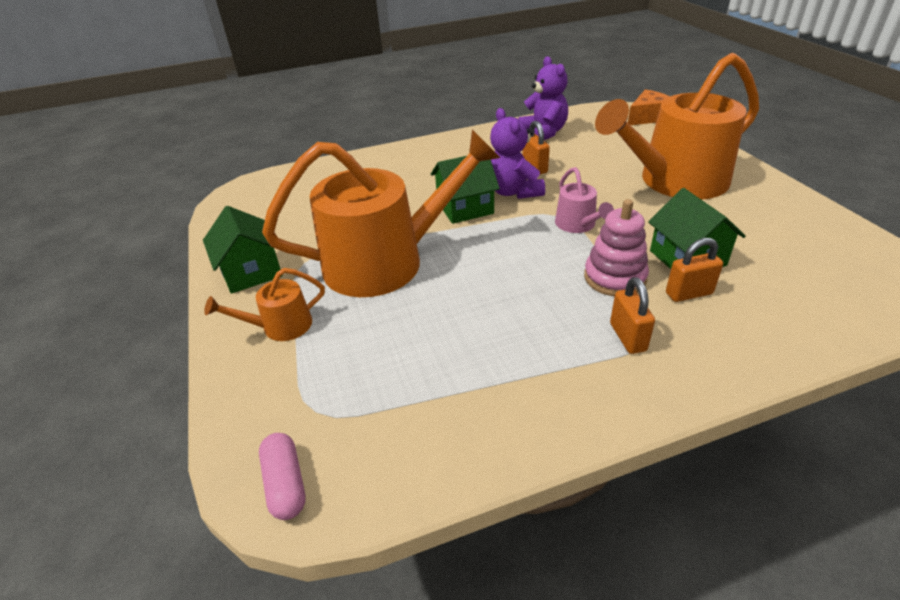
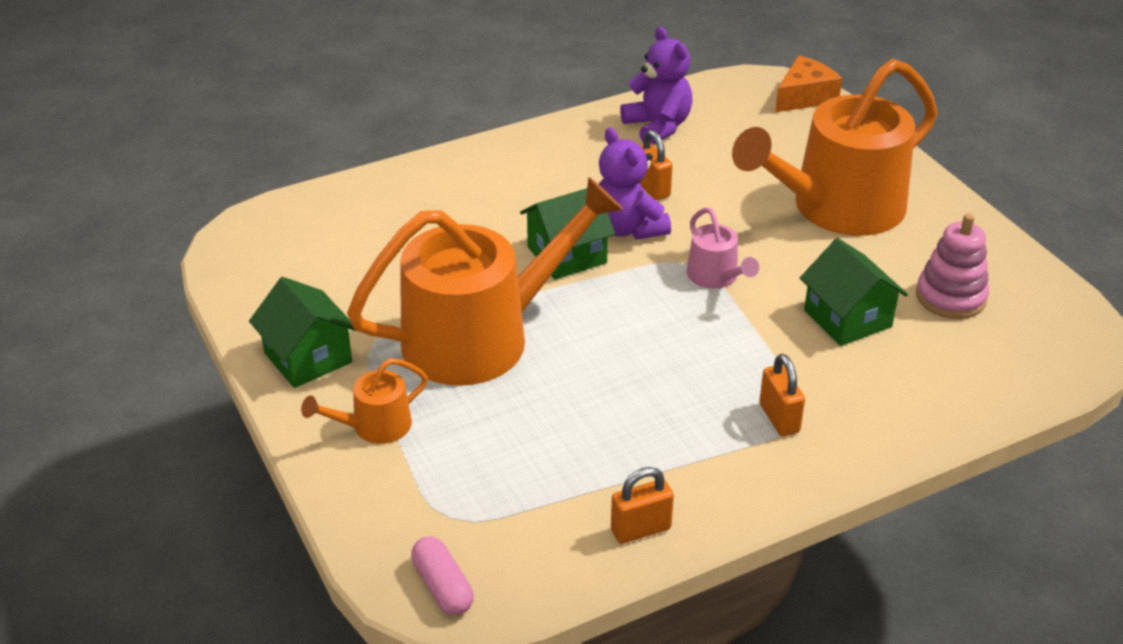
camera: 10 degrees left, 0 degrees up
pink stacking toy [584,199,649,296] -> pink stacking toy moved to [916,214,989,319]
orange padlock [666,238,723,302] -> orange padlock moved to [611,467,674,544]

